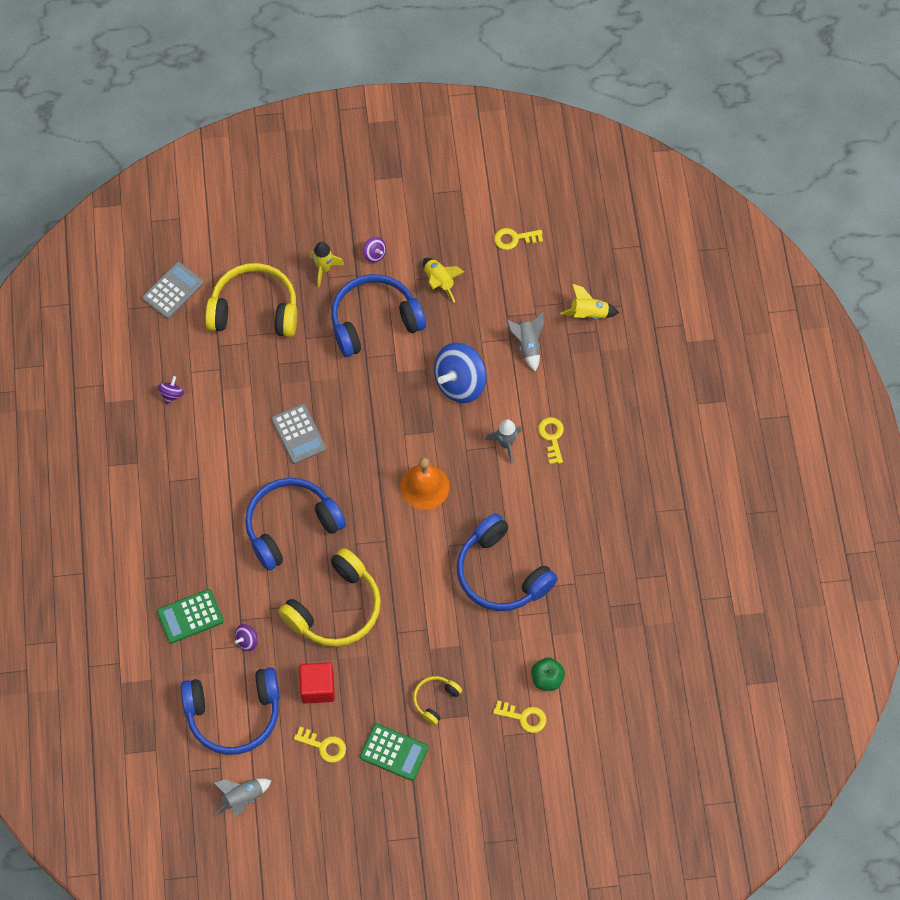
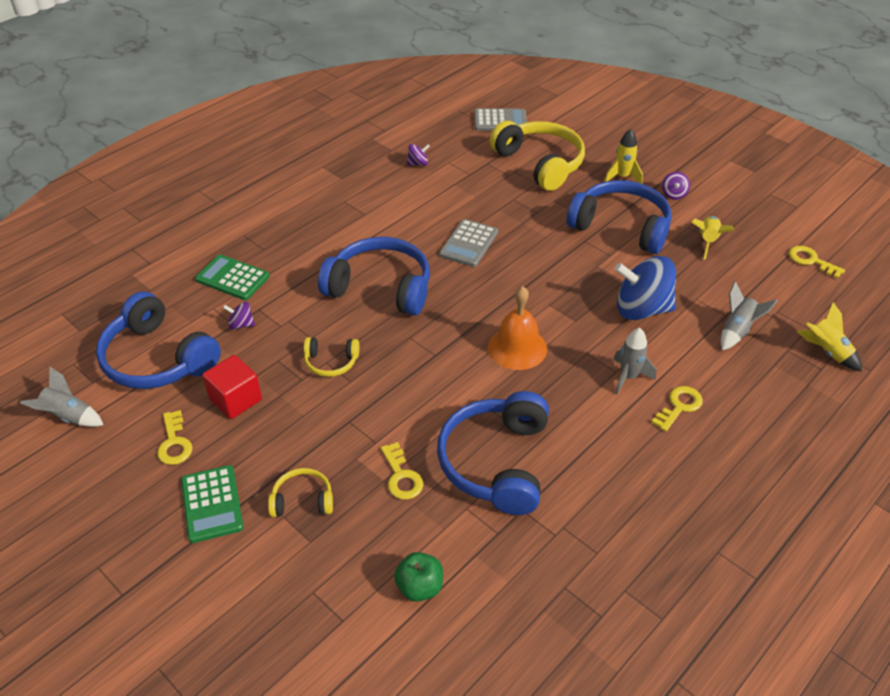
camera: 50 degrees right, 20 degrees down
yellow headphones [279,548,381,647] -> yellow headphones [304,337,359,377], size x0.48
yellow key [493,701,546,733] -> yellow key moved to [381,442,423,500]

